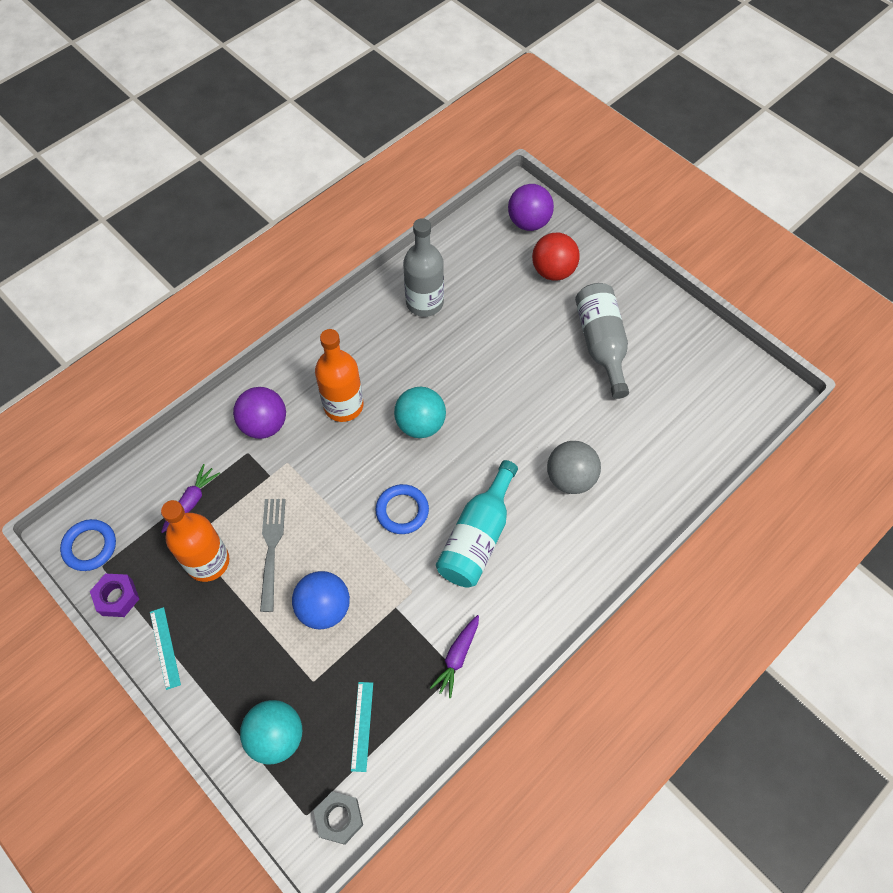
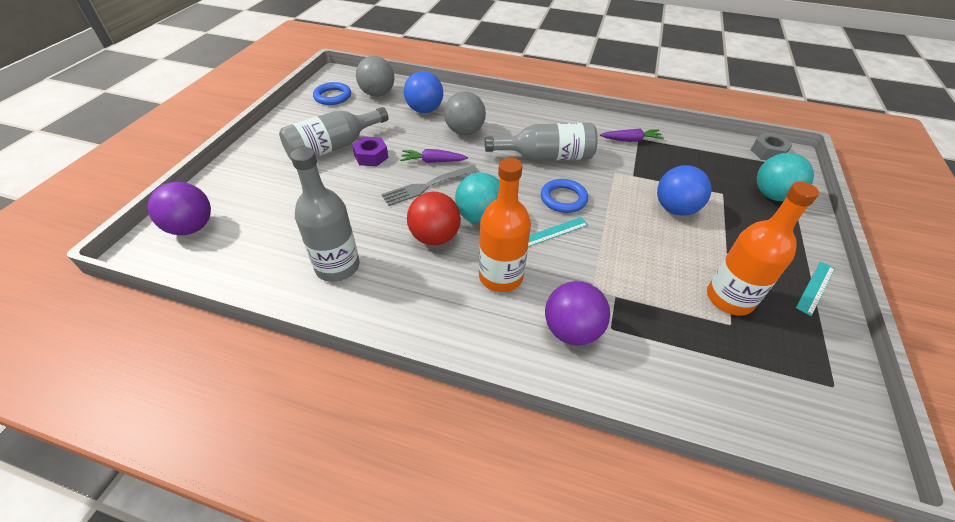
camera: 120 degrees left, 15 degrees down
blue ring [60,519,116,571] -> blue ring moved to [313,82,351,105]
purple nut [90,573,139,617] -> purple nut moved to [352,136,388,166]
purple carrot [161,464,220,533] -> purple carrot moved to [400,149,468,163]
grey fork [260,499,286,612] -> grey fork moved to [381,165,478,206]
turquoise ruler [351,682,373,772] -> turquoise ruler moved to [528,217,588,247]
turquoise bottle [436,460,518,588] -> grey bottle [485,123,598,161]
red ball [532,233,580,281] -> red ball moved to [407,192,461,245]
none -> grey ball [356,56,394,97]
none -> blue ball [404,71,443,113]

